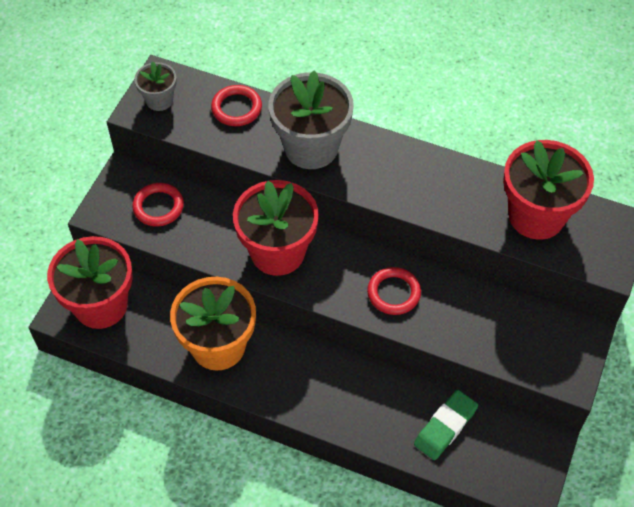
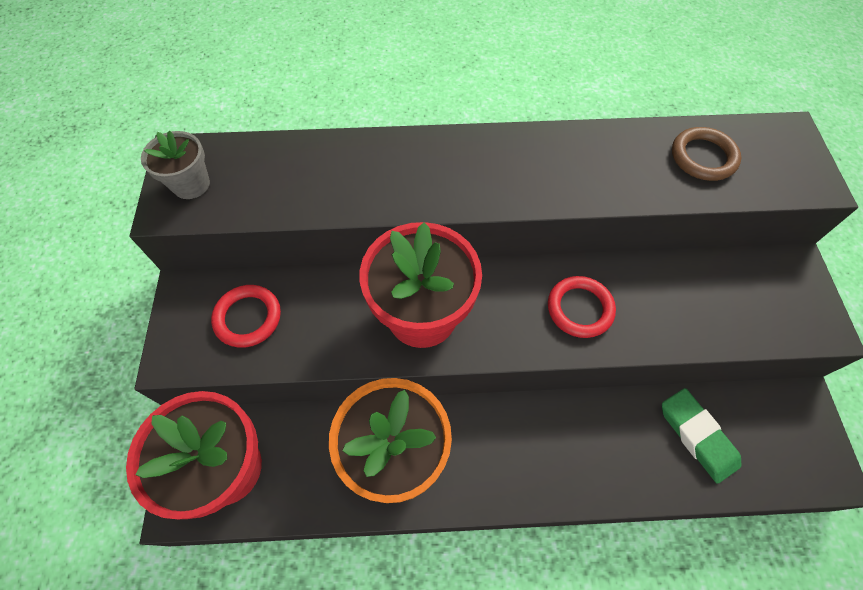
camera: 25 degrees left, 5 degrees up
red ring [211,85,262,126] -> none
grey flower pot [269,71,354,169] -> none
green eraser [414,390,478,460] -> green eraser turned 45 degrees counterclockwise [662,388,742,484]
red flower pot [503,140,594,240] -> brown ring [672,127,741,181]

